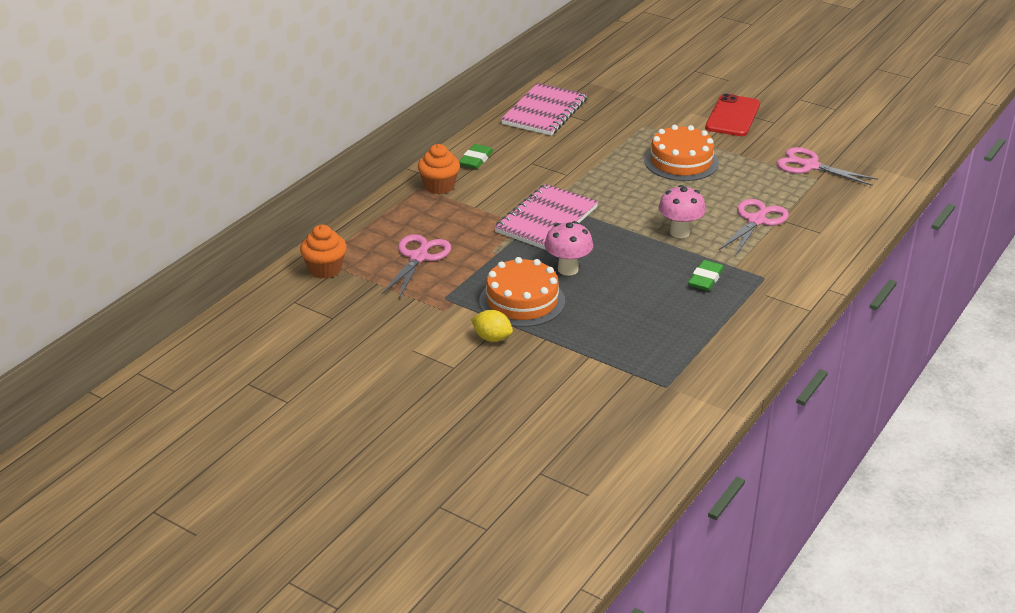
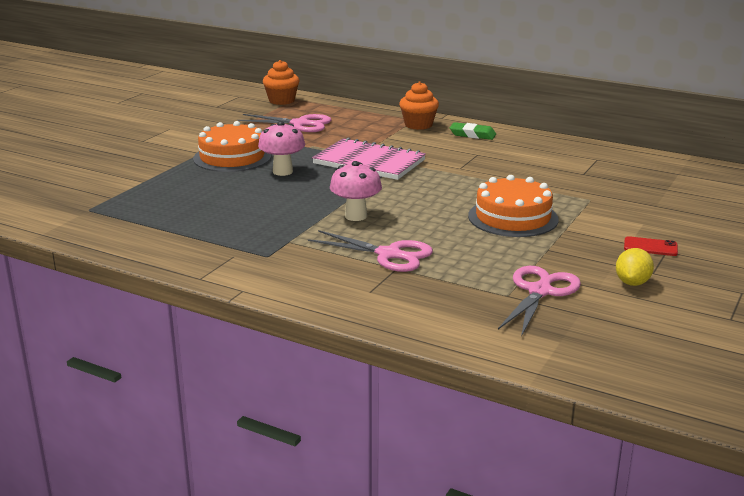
camera: 85 degrees right, 10 degrees down
yellow lemon [471,310,513,342] -> yellow lemon moved to [616,248,654,286]
pink notebook [501,83,587,136] -> none
green eraser [688,260,724,291] -> none
red phone [705,94,760,136] -> red phone [624,236,678,256], size x0.51

